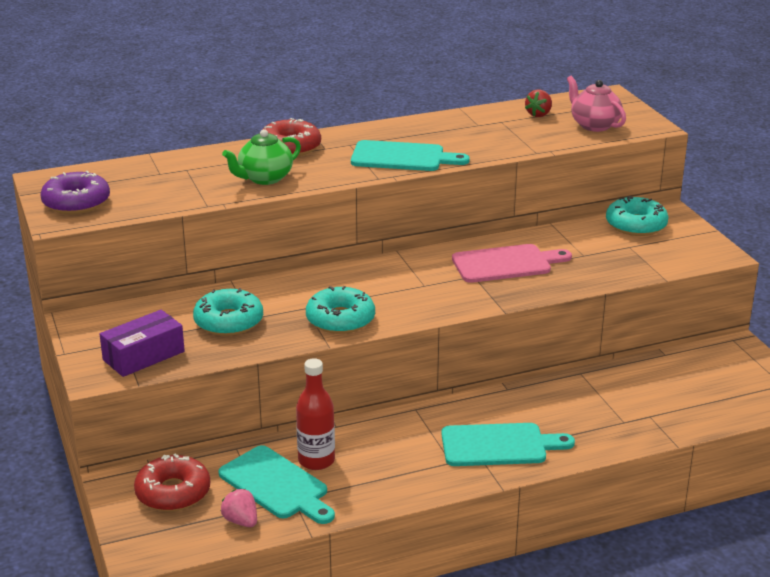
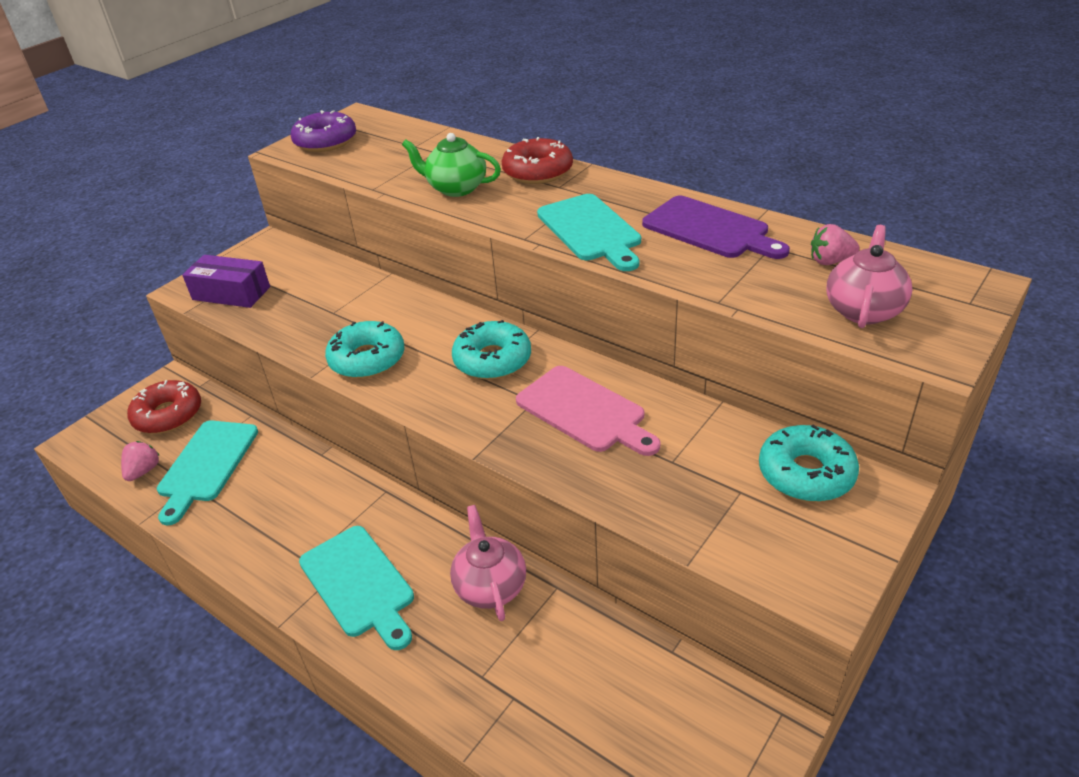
camera: 60 degrees right, 10 degrees up
turquoise donut [193,288,263,336] -> turquoise donut moved to [452,320,531,380]
red bottle [296,358,335,470] -> none
red strawberry [525,90,552,117] -> pink strawberry [811,224,860,265]
none -> pink teapot [450,505,526,621]
none -> purple cutting board [642,196,790,259]

